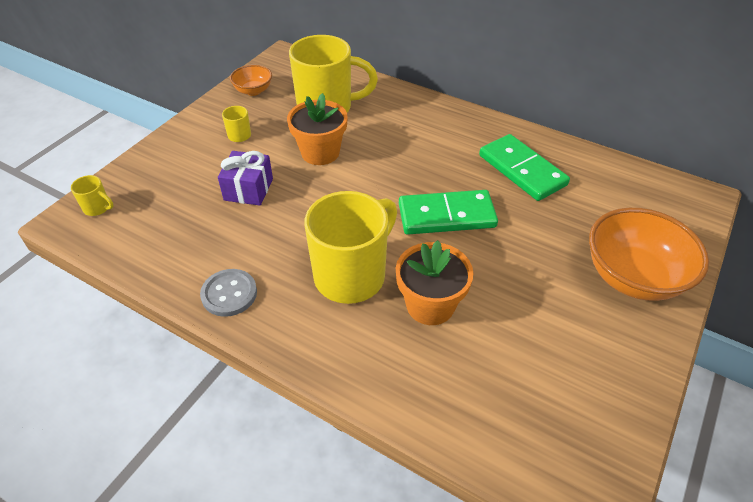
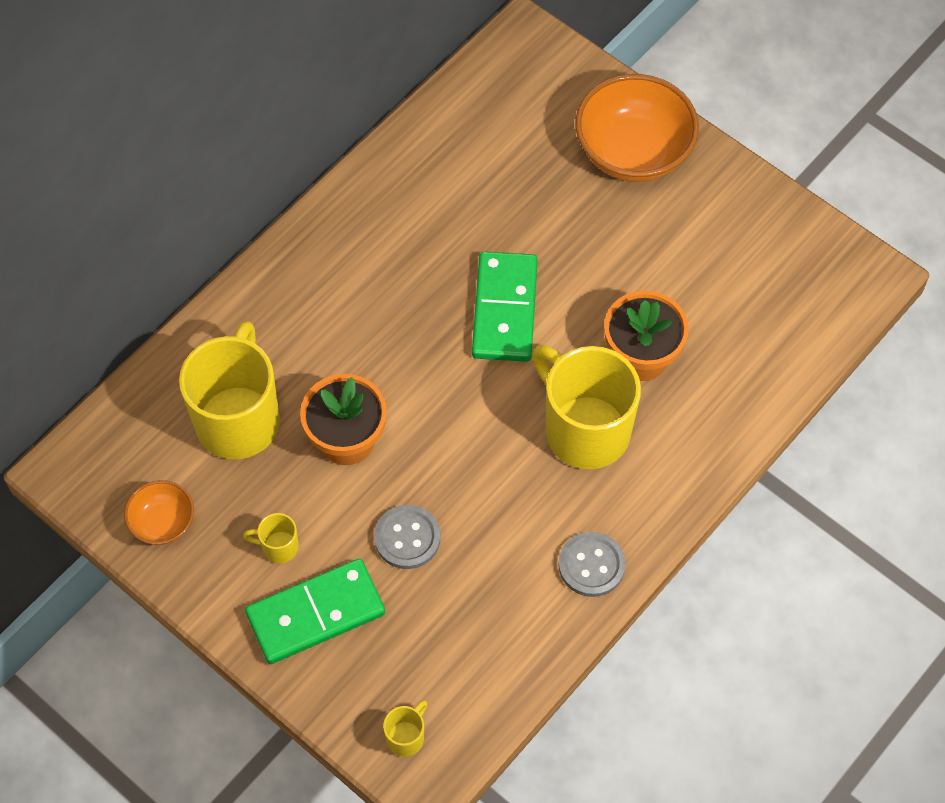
camera: 80 degrees left, 15 degrees up
purple gift [218,151,273,206] -> grey button [374,505,440,569]
green domino [479,134,570,201] -> green domino moved to [245,559,385,664]

